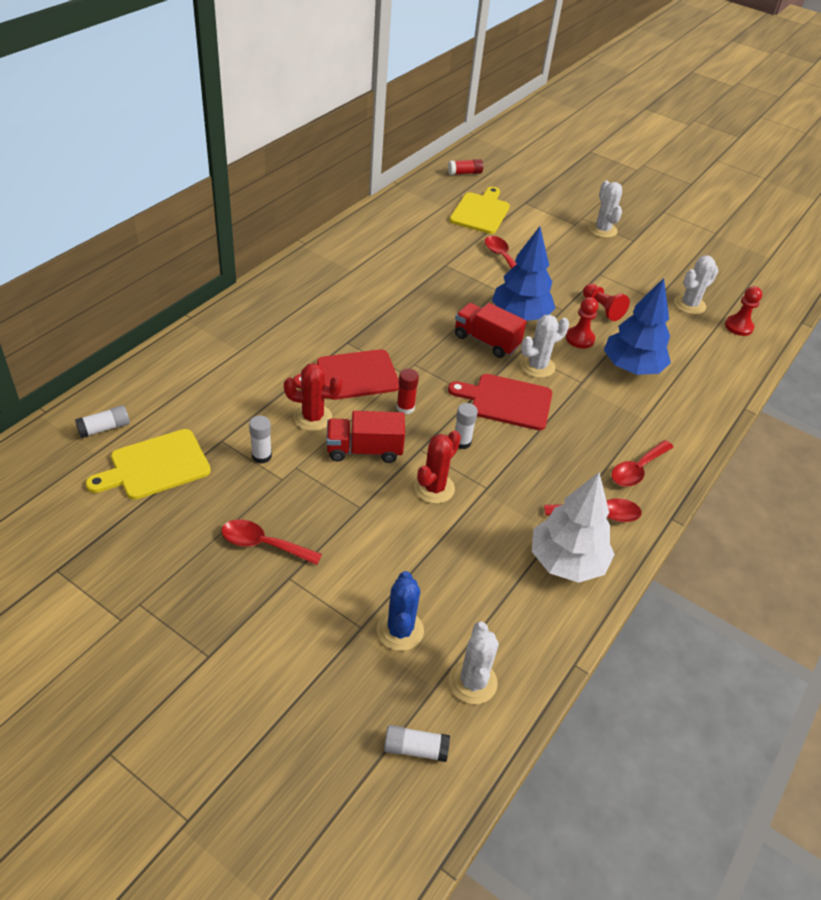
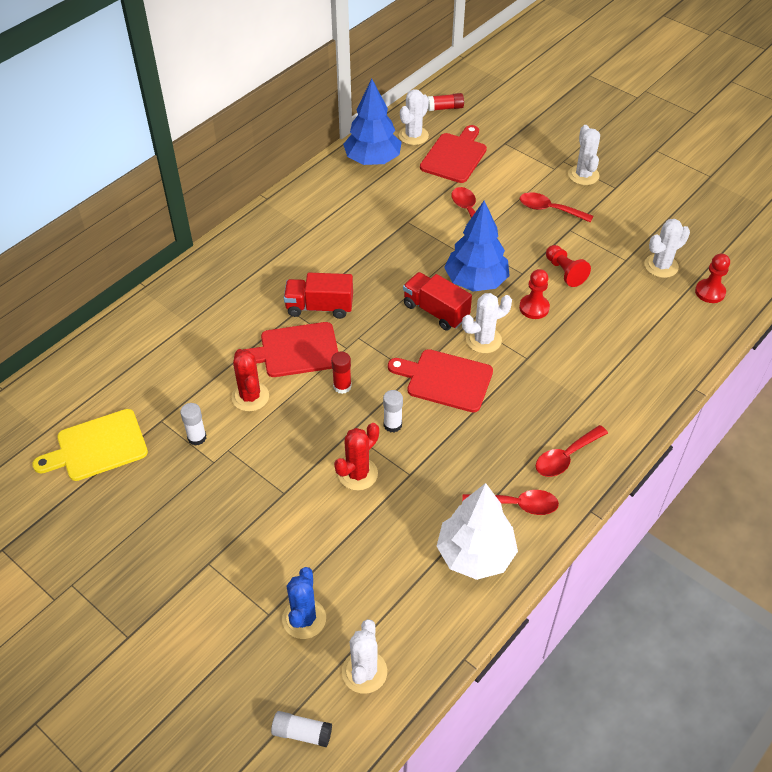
camera: 10 degrees right, 5 degrees up
white glue stick [75,405,130,438] -> none
red spoon [221,520,322,565] -> red spoon moved to [520,192,593,223]
red cactus [284,363,342,431] -> red cactus turned 60 degrees clockwise [231,349,269,411]
red truck [326,411,405,463] -> red truck moved to [284,273,353,319]
yellow cutting board [450,187,510,234] -> red cutting board [420,125,487,183]
blue tree [604,278,671,375] -> blue tree moved to [343,79,402,165]
none -> white cactus [399,89,429,145]

